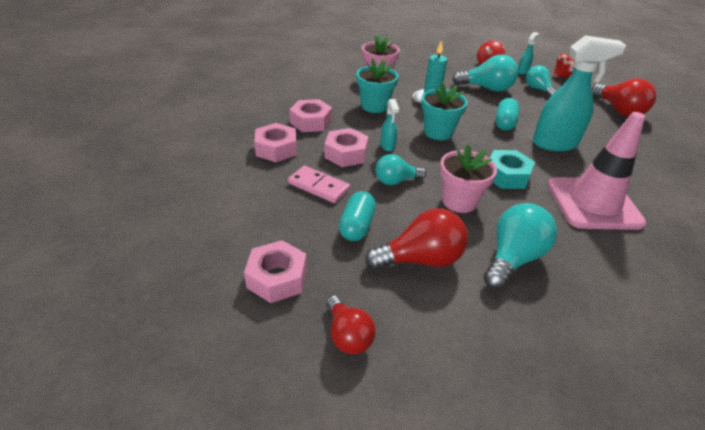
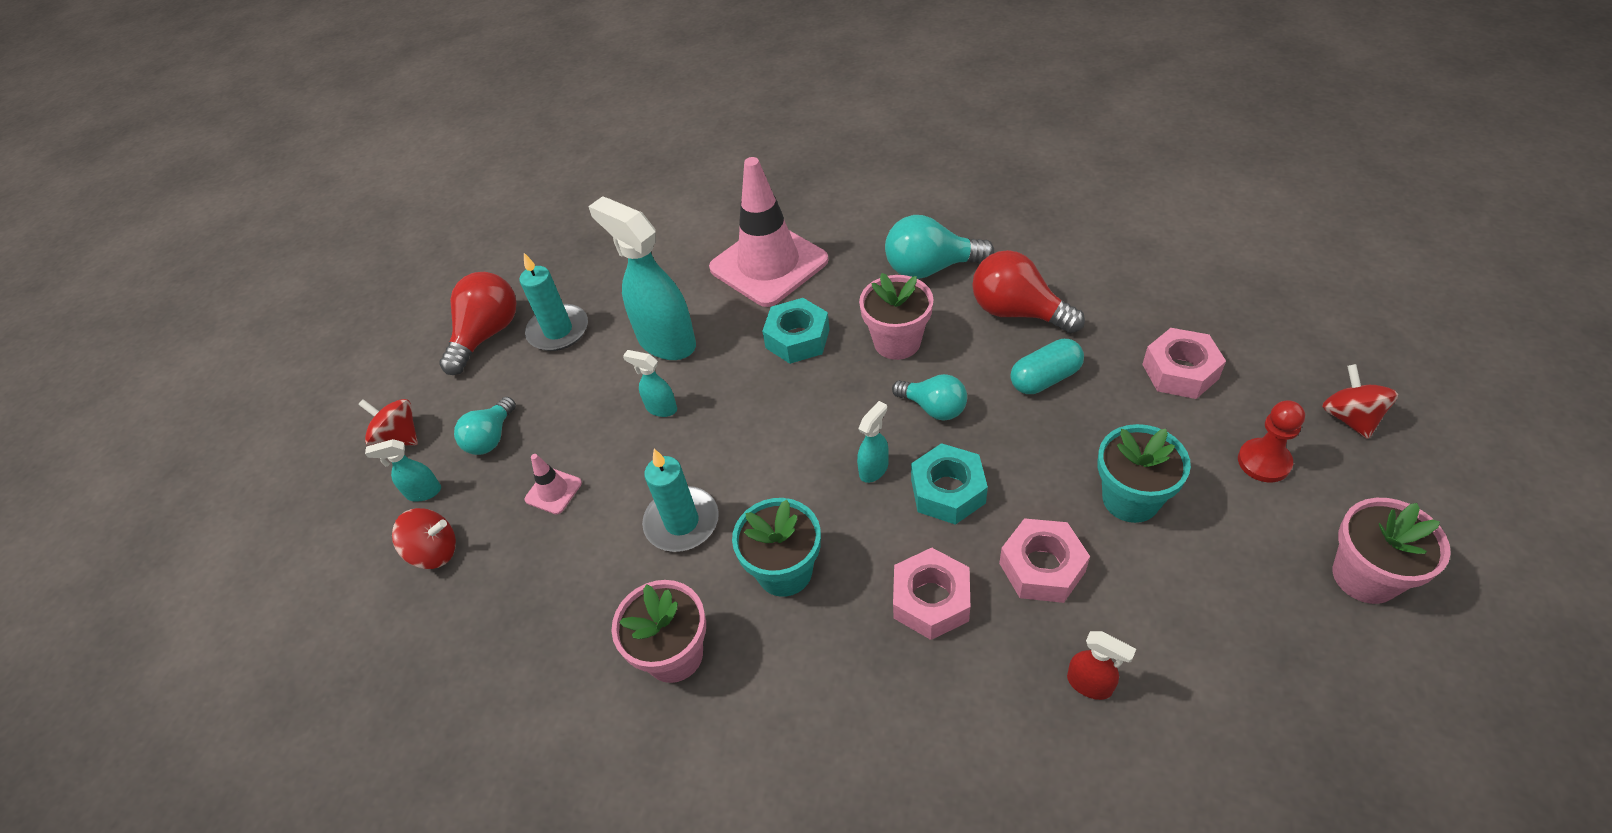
camera: 125 degrees left, 10 degrees up
pink domino [288,166,350,203] -> none
pink nut [324,128,368,167] -> turquoise nut [911,443,988,525]
red light bulb [326,295,376,354] -> none
turquoise flower pot [421,82,468,140] -> turquoise flower pot moved to [1098,424,1191,523]
turquoise light bulb [452,55,518,92] -> pink traffic cone [525,454,582,515]
turquoise capsule [495,98,519,130] -> turquoise spray bottle [623,350,677,417]
none -> turquoise candle [519,253,588,351]
none -> red spray bottle [1067,631,1136,700]
none -> red pawn [1238,400,1305,482]
none -> red spinning top [1322,364,1398,439]
none -> pink flower pot [1333,498,1451,604]

